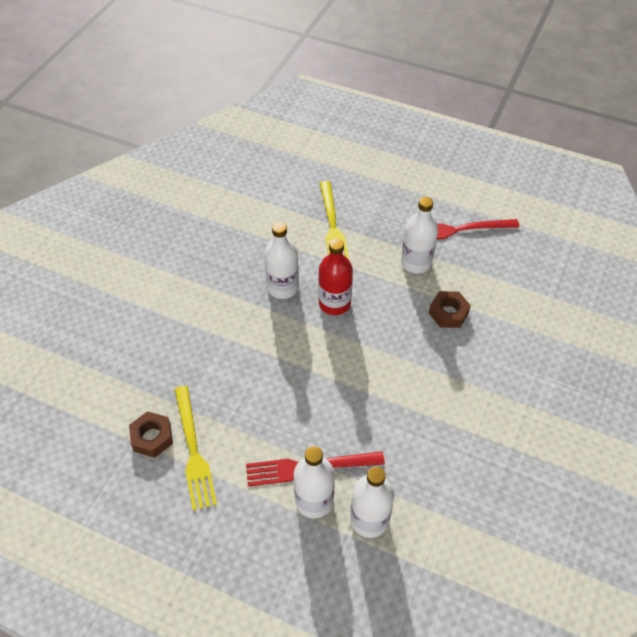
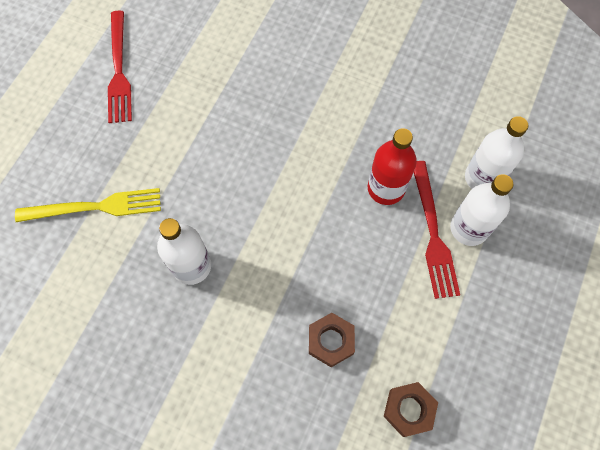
camera: 90 degrees left, 15 degrees up
yellow fork [174,386,217,511] -> none
red bottle [319,239,353,315] -> red bottle moved to [368,128,417,205]
white bottle [401,197,438,274] -> none
brown nut [429,291,471,328] -> brown nut moved to [309,313,355,367]

